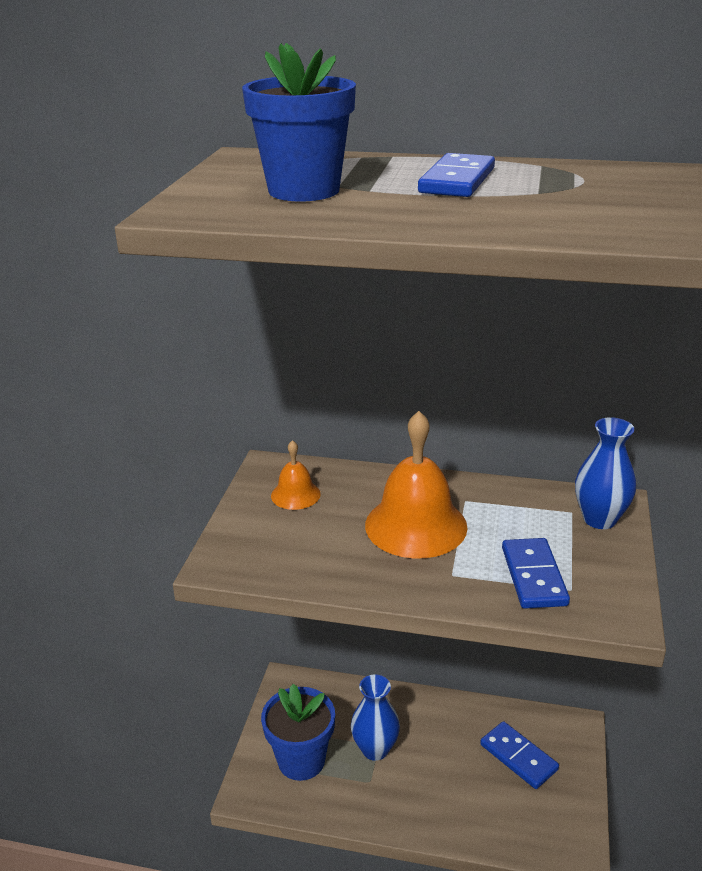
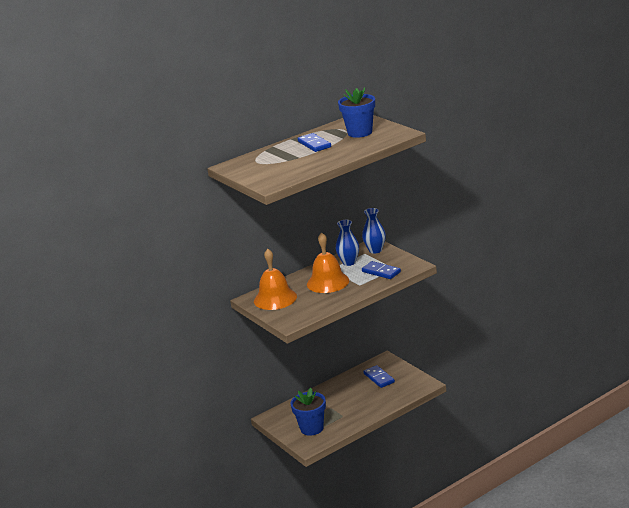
camera: 45 degrees left, 5 degrees down
blue flower pot [242,43,356,202] -> blue flower pot moved to [338,88,375,138]
orange bell [271,440,320,510] -> orange bell [254,249,297,310], size x1.95
blue vase [351,674,400,761] -> blue vase moved to [336,220,359,266]
blue domino [480,721,559,789] -> blue domino turned 60 degrees clockwise [363,365,395,388]

